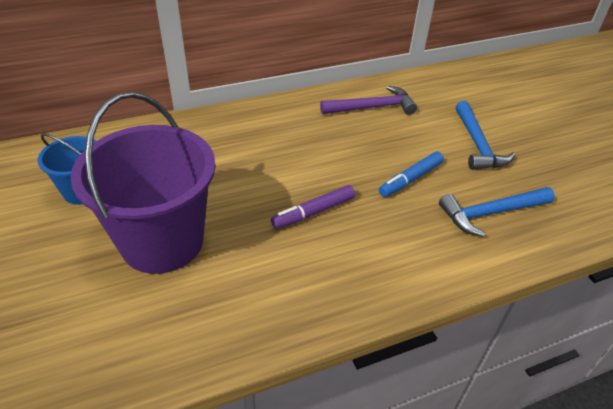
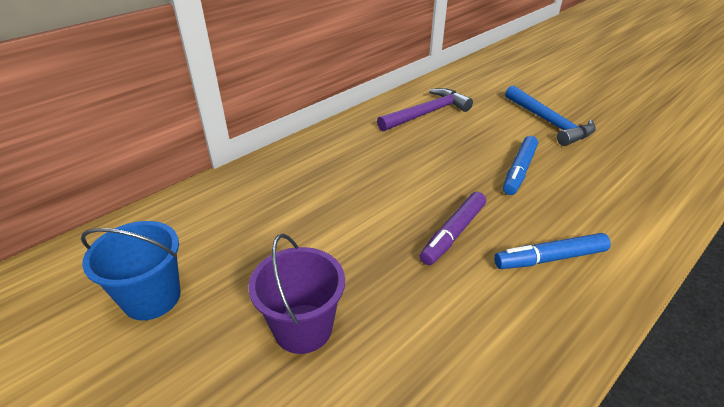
camera: 20 degrees left, 5 degrees down
purple bucket [70,92,216,274] -> purple bucket [249,234,345,354], size x0.52
blue hammer [439,187,555,237] -> none
none -> blue marker [494,233,611,269]

